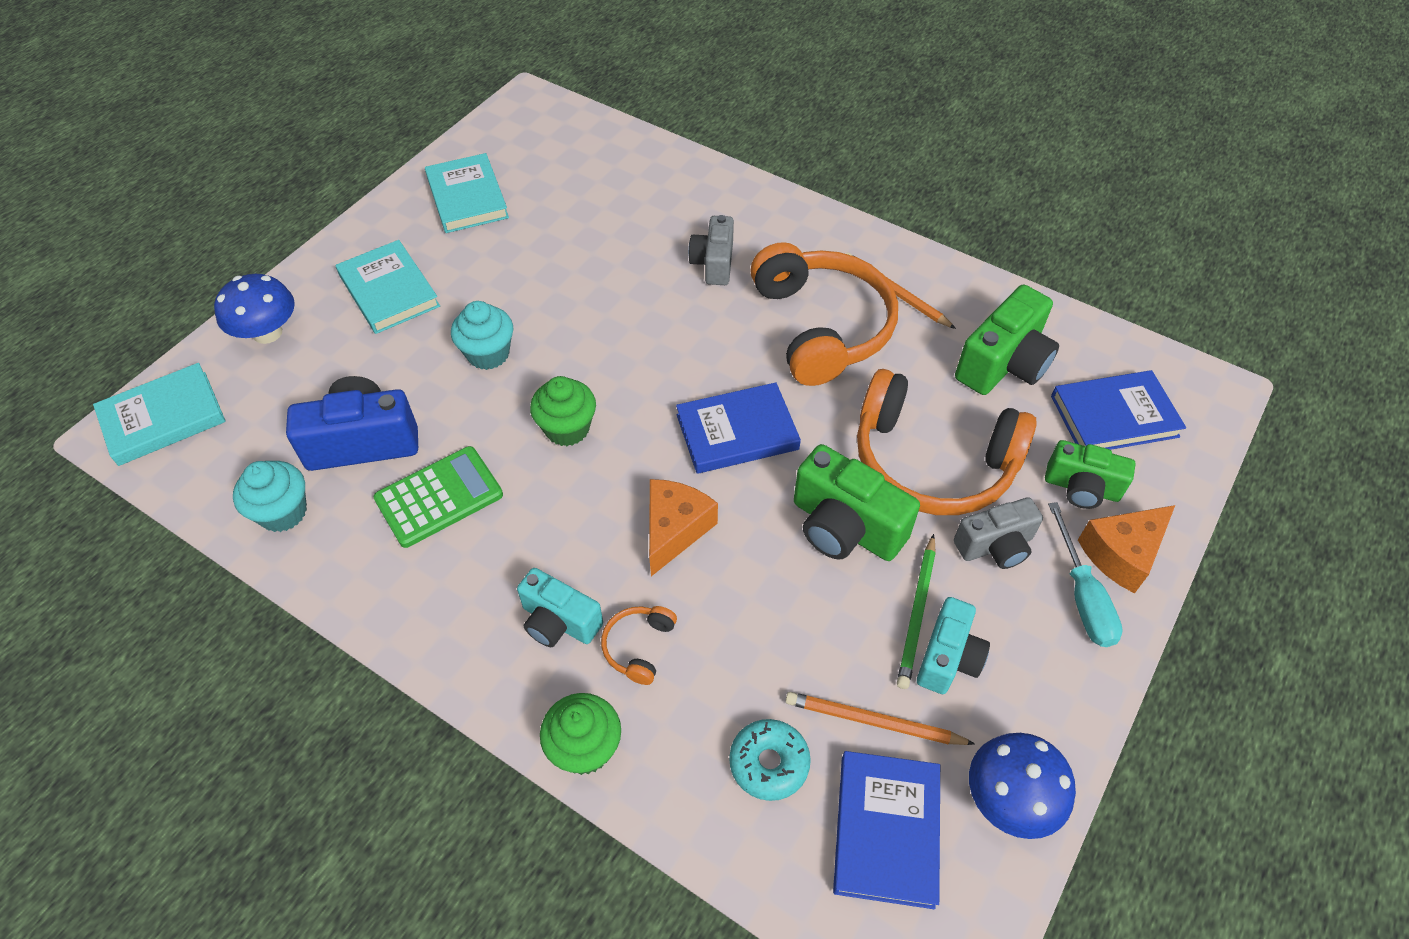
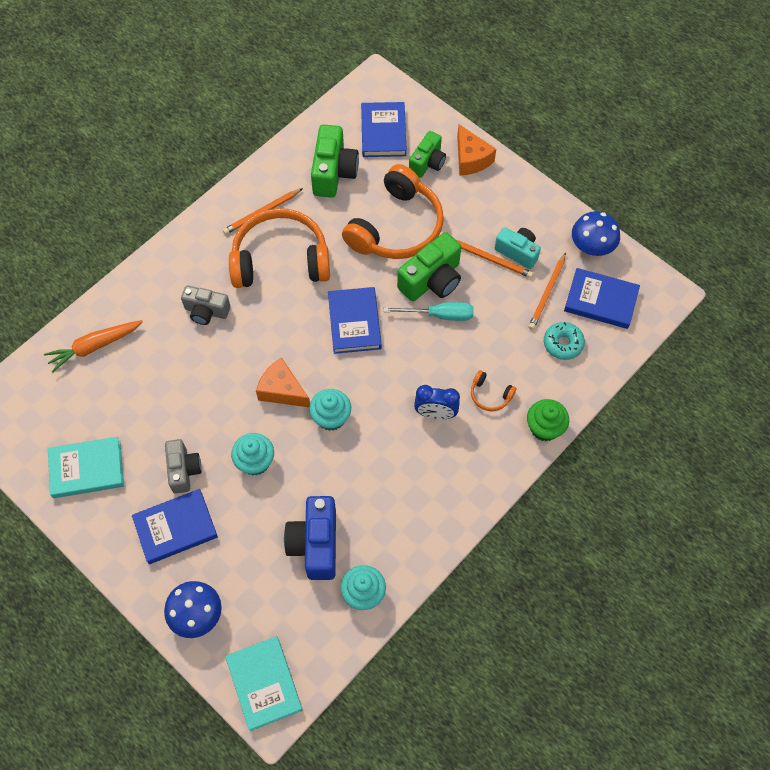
camera: 80 degrees left, 10 degrees up
turquoise book [336,240,440,334] -> blue book [132,489,218,564]
green calculator [374,446,503,548] -> none
turquoise camera [517,568,603,647] -> none
green cupcake [530,376,596,446] -> turquoise cupcake [309,389,351,431]
orange cheese [649,479,718,576] -> orange cheese moved to [256,357,310,407]
green pencil [897,534,936,689] -> orange pencil [456,240,533,278]
grey camera [954,497,1043,569] -> grey camera moved to [165,439,202,494]
green camera [955,285,1059,395] -> green camera turned 45 degrees clockwise [311,124,359,198]
turquoise screwdriver [1048,502,1123,647] -> turquoise screwdriver moved to [383,302,474,321]
none -> orange carrot [44,320,143,373]
none -> blue clock [414,385,460,419]

